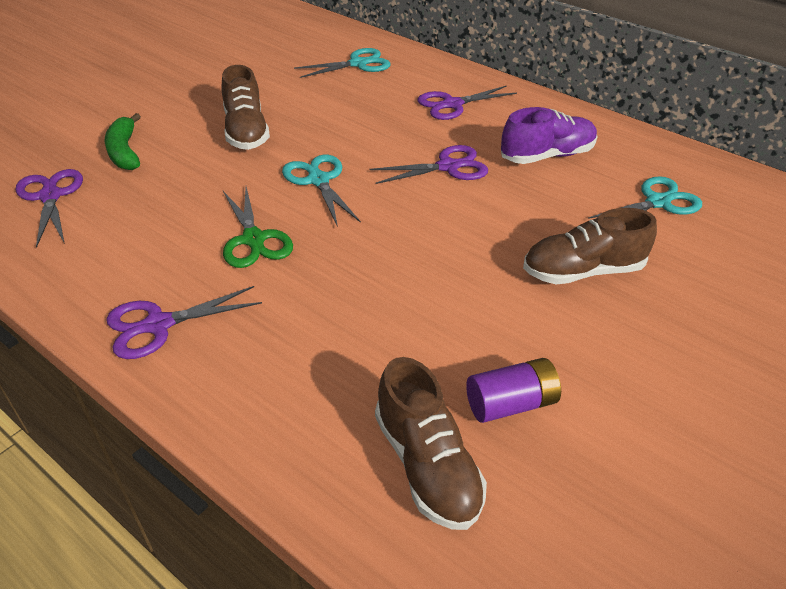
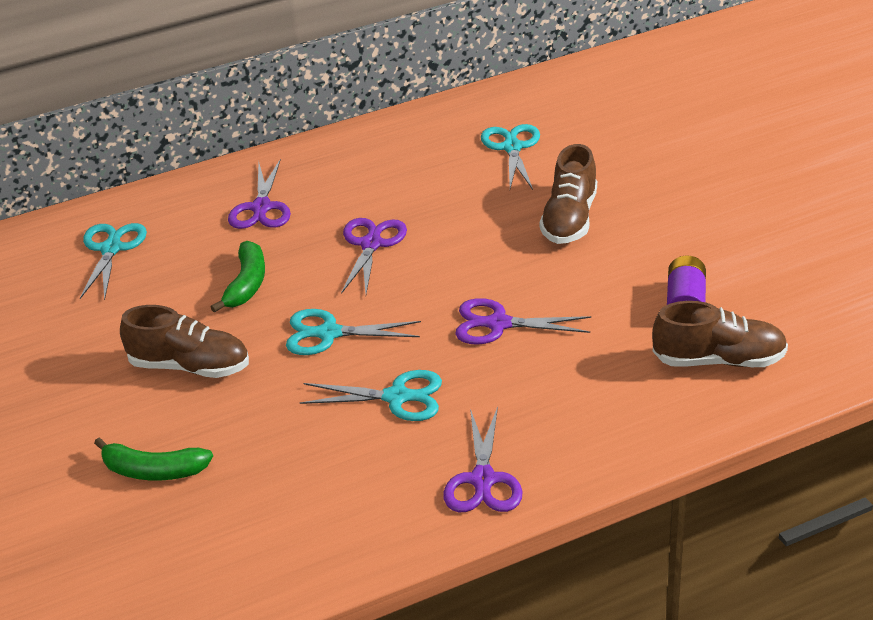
camera: 60 degrees left, 5 degrees down
purple scissors [15,169,83,248] -> purple scissors moved to [455,298,591,345]
green scissors [223,187,293,268] -> turquoise scissors [300,370,442,421]
purple shoe [501,107,598,164] -> none
none -> green banana [210,241,265,313]

